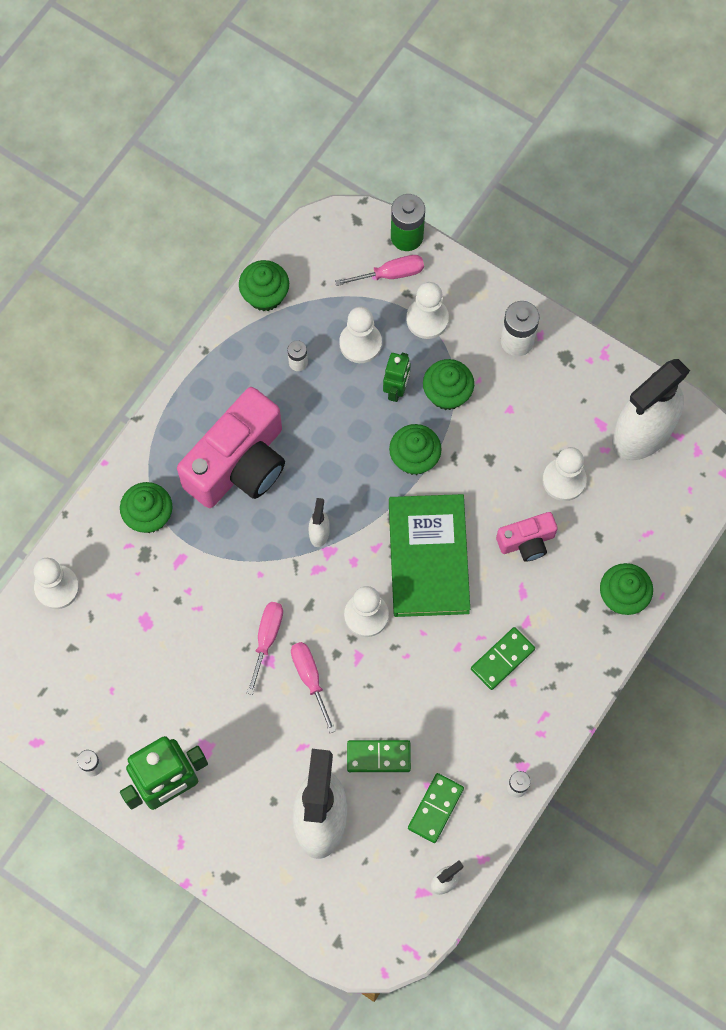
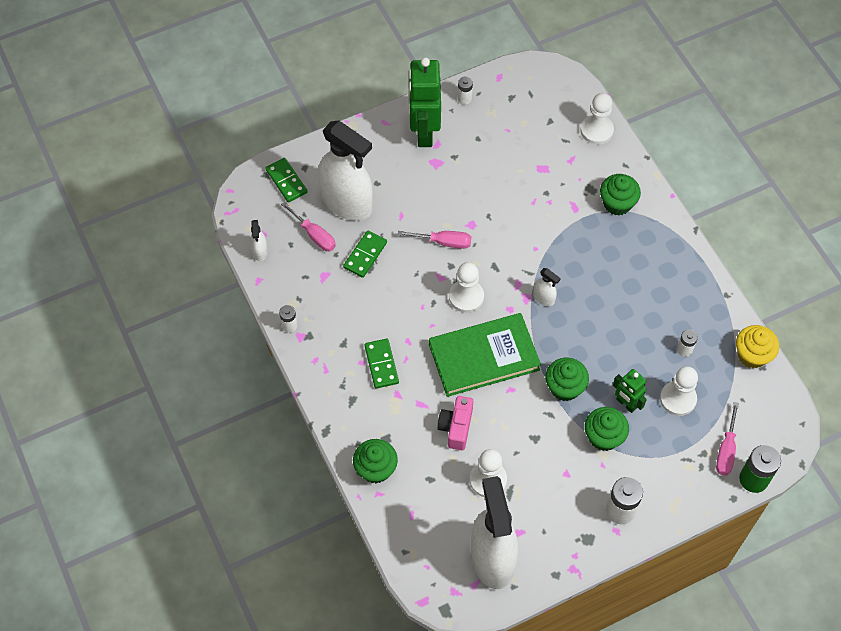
camera: 120 degrees right, 10 degrees down
pink camera [177,387,285,508] -> none
green cupcake [239,260,289,311] -> yellow cupcake [736,325,779,368]
pink screwdriver [247,602,283,695] -> pink screwdriver moved to [281,202,336,251]
green book [389,494,470,617] -> green book turned 45 degrees counterclockwise [429,313,541,397]
white pawn [406,282,449,339] -> none
green domino [408,773,464,843] -> green domino moved to [266,158,308,202]

